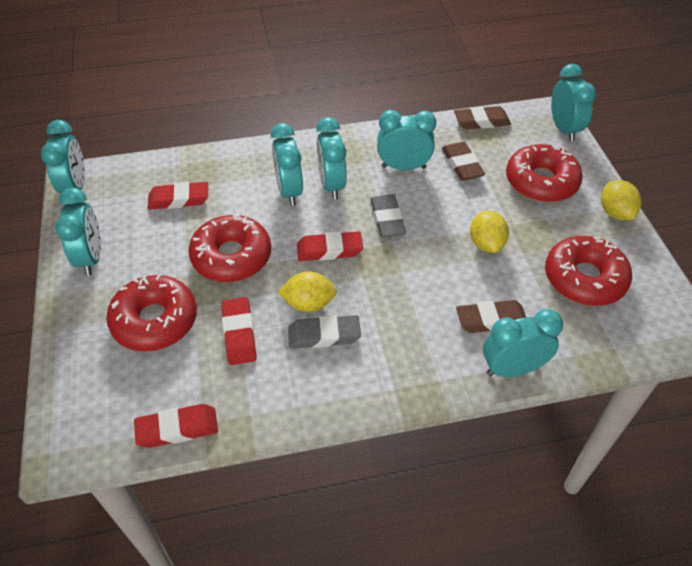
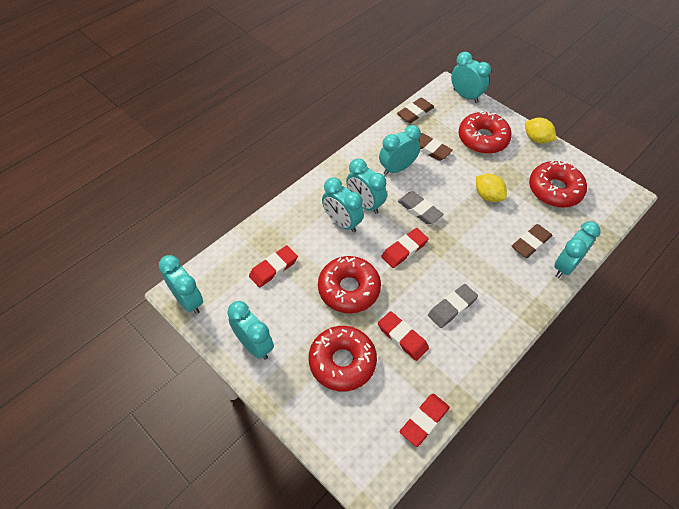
camera: 35 degrees left, 5 degrees up
yellow lemon [278,271,337,312] -> none

